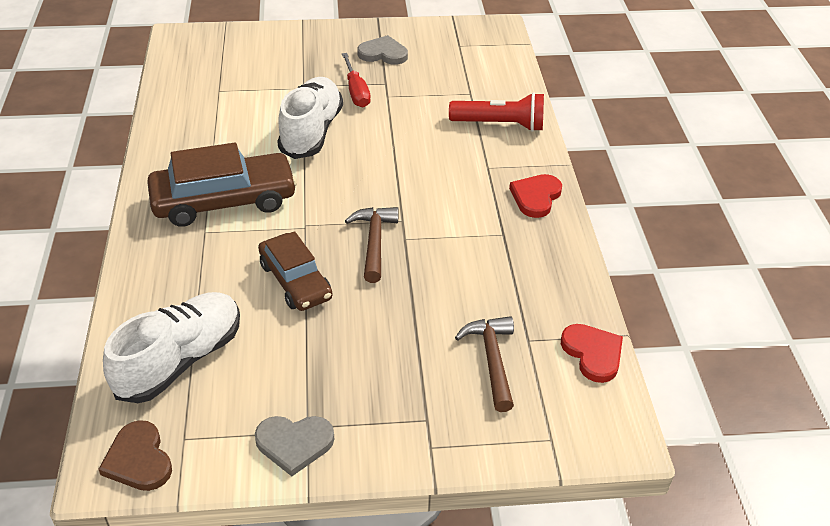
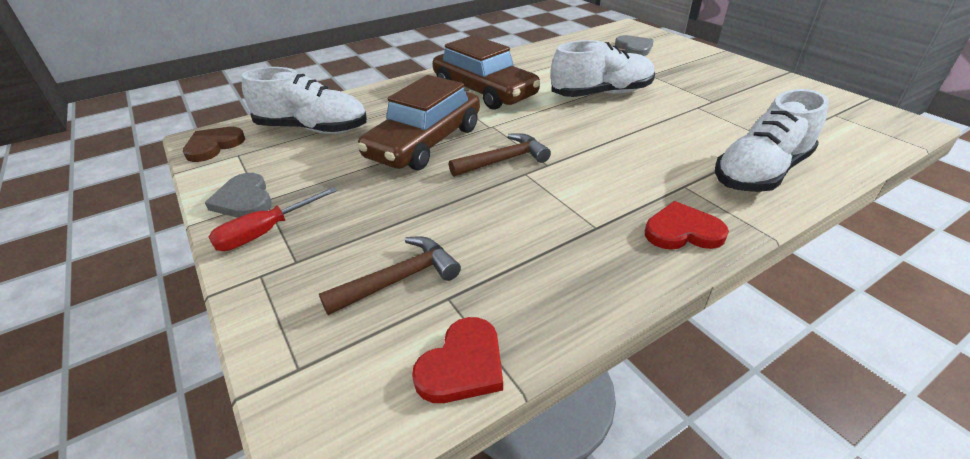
camera: 65 degrees right, 5 degrees down
brown car [258,231,333,311] -> brown car [357,75,480,170], size x1.55
red screwdriver [342,53,371,107] -> red screwdriver moved to [209,187,337,251]
grey heart [357,35,408,65] -> grey heart moved to [615,35,654,56]
red flashlight [449,92,544,132] -> white shoe [715,89,829,192]

